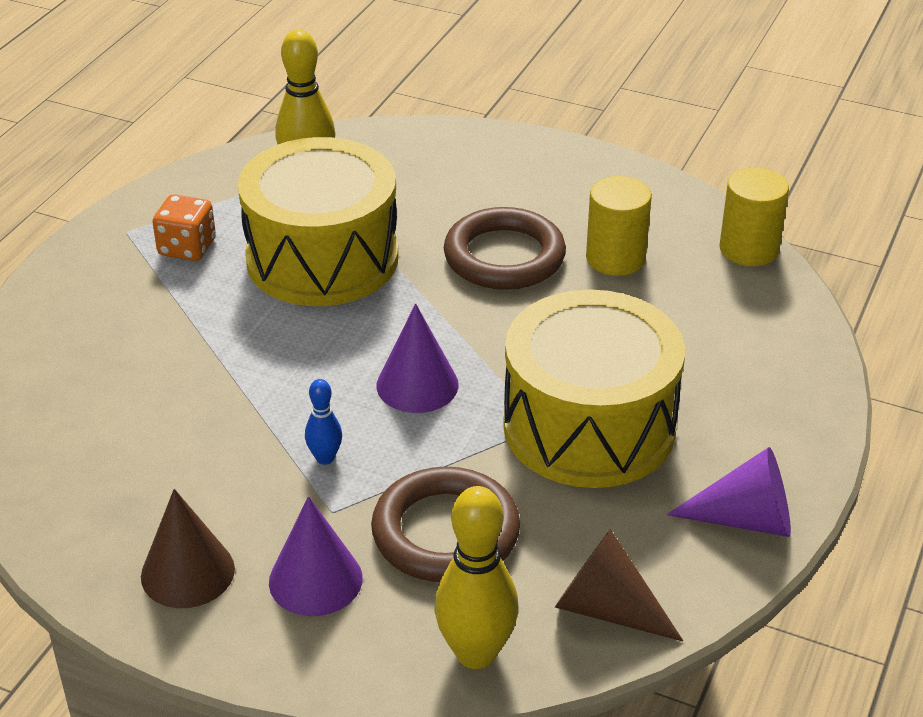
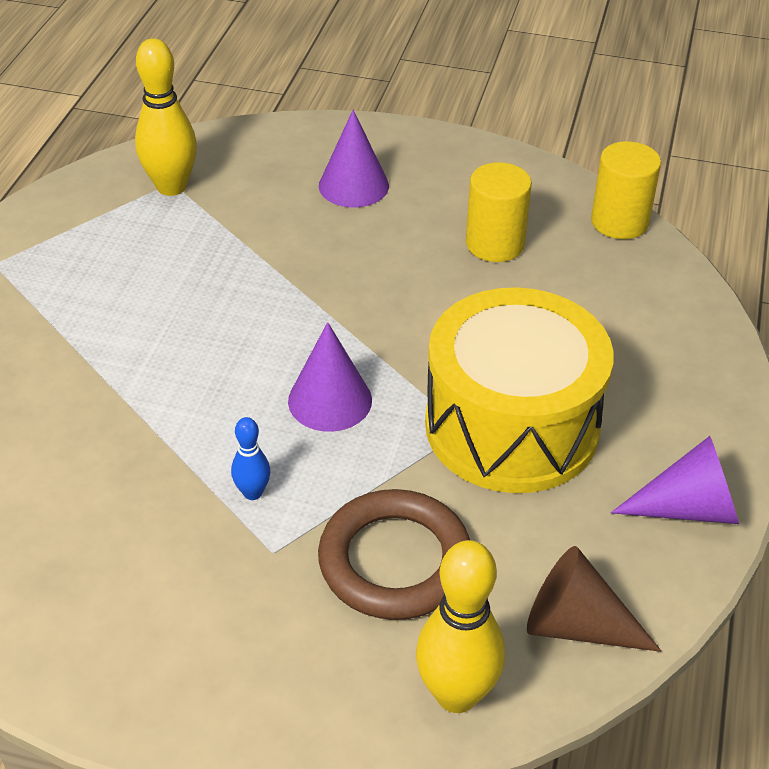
camera: 10 degrees left, 5 degrees up
brown cone [141,489,235,608] -> none
orange dice [153,194,216,261] -> none
yellow drum [238,137,398,306] -> none
purple cone [269,496,362,616] -> purple cone moved to [319,110,389,208]
brown ring [444,207,566,290] -> none

